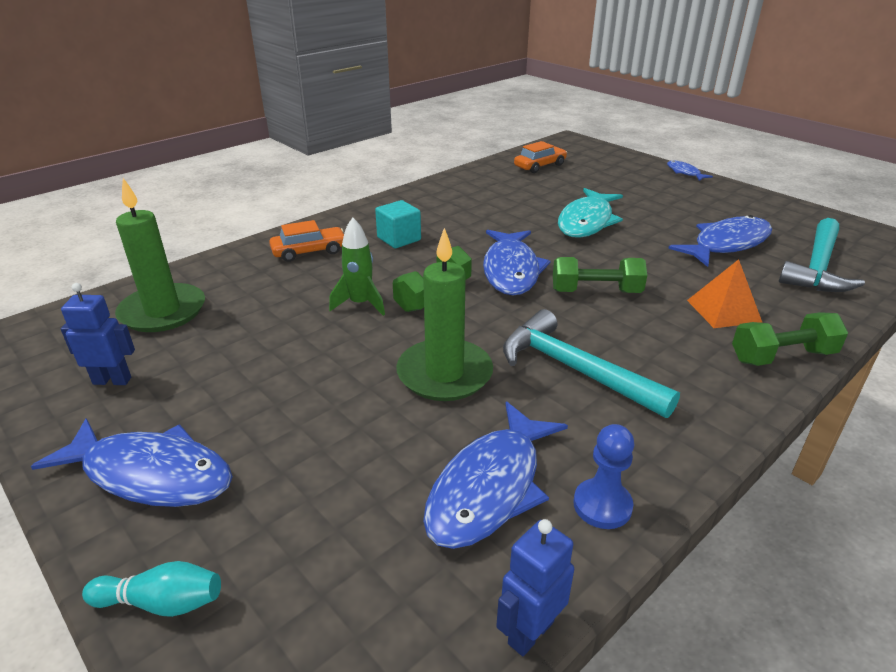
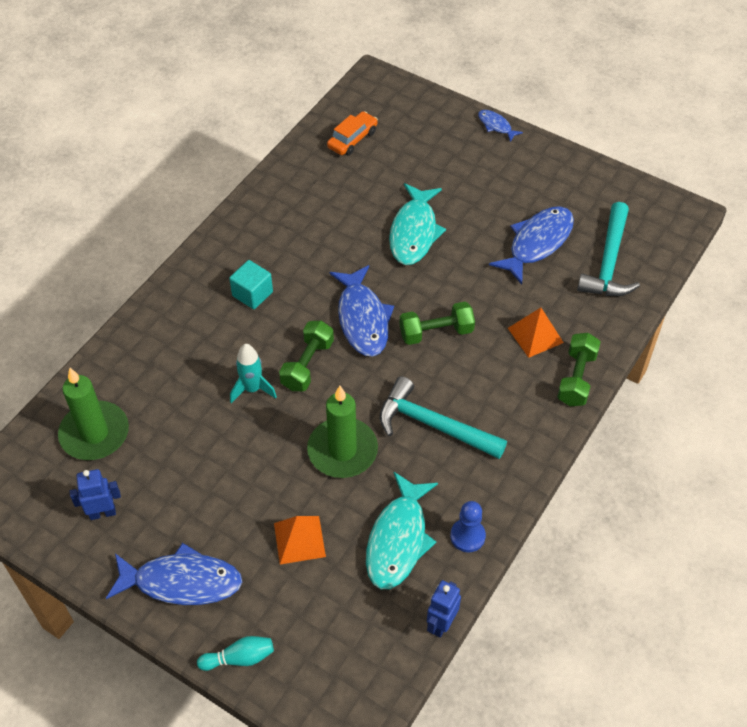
camera: 15 degrees left, 20 degrees up
orange car [269,220,344,262] -> none
green rocket [329,218,385,316] -> turquoise rocket [230,344,277,403]
blue fish [423,401,568,549] -> turquoise fish [366,472,438,589]
green dumbbell [732,312,848,366] -> green dumbbell turned 45 degrees counterclockwise [557,333,601,406]
none -> orange pyramid [274,516,326,564]

